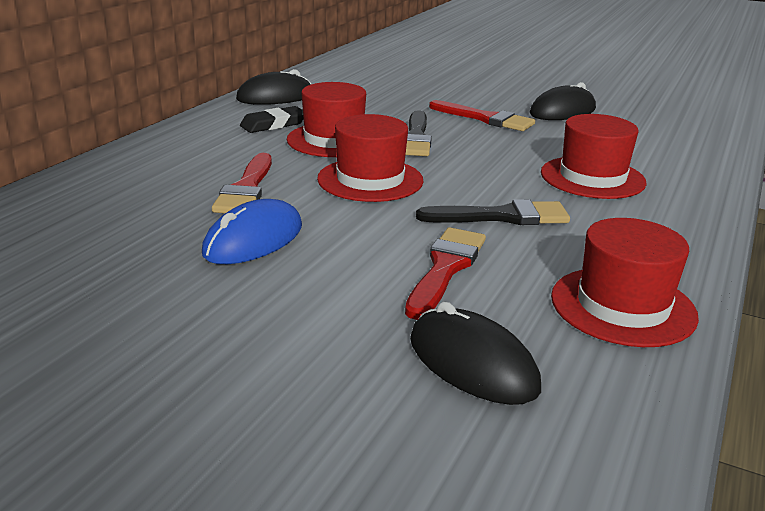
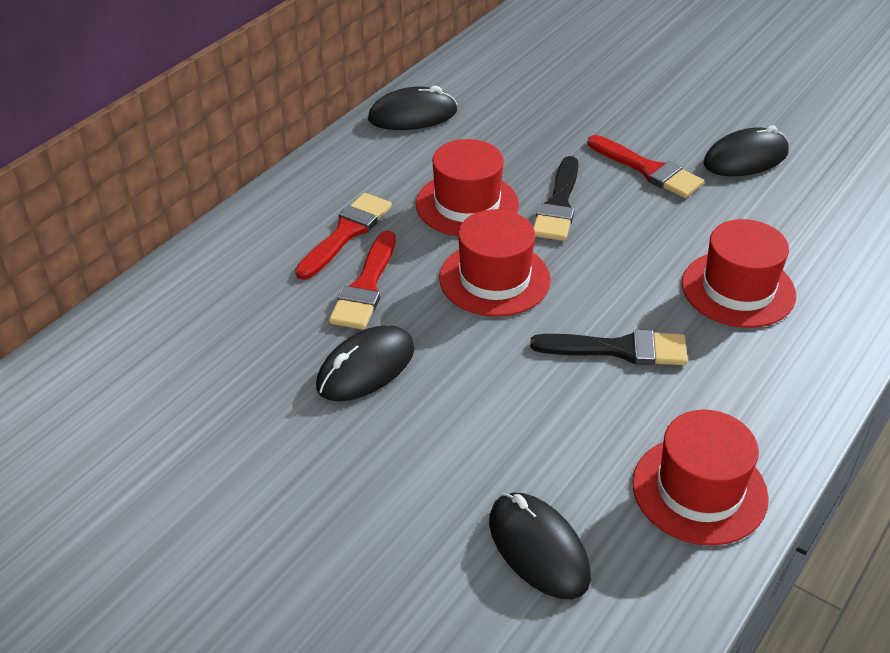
camera: 10 degrees right, 15 degrees up
blue mouse [202,199,302,264] -> black mouse [316,325,414,401]
black eraser [240,106,304,133] -> none
red brush [405,227,486,320] -> red brush moved to [295,193,392,280]

